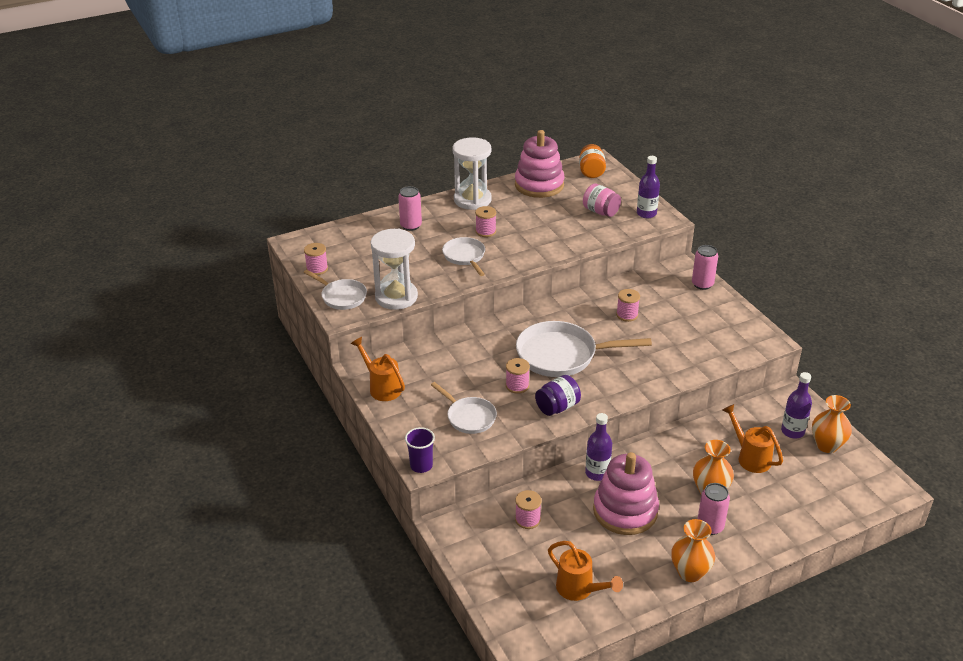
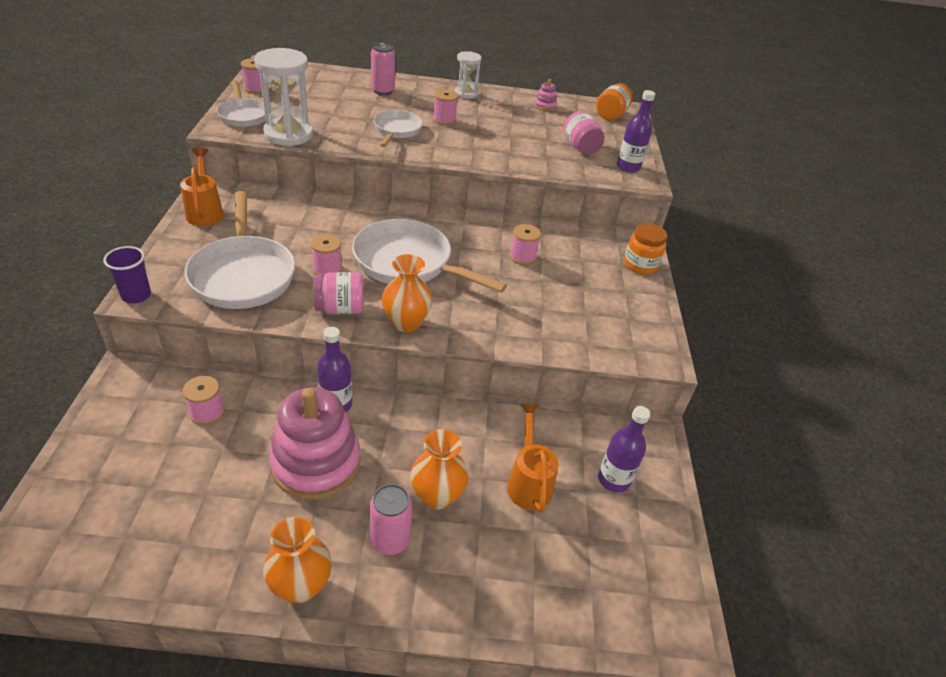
camera: 25 degrees right, 5 degrees up
white pan [431,382,497,434] -> white pan [185,191,295,309], size x1.73
white hourglass [452,137,492,210] -> white hourglass [454,51,482,99], size x0.57
pink stacking toy [515,130,564,198] -> pink stacking toy [534,79,557,111], size x0.40
purple jar [535,375,581,416] -> pink jar [313,272,363,314]
orange watering can [548,541,623,601] -> none
pink can [692,245,718,290] -> orange jar [624,223,667,274]
orange vase [812,395,852,453] -> orange vase moved to [382,254,433,332]

